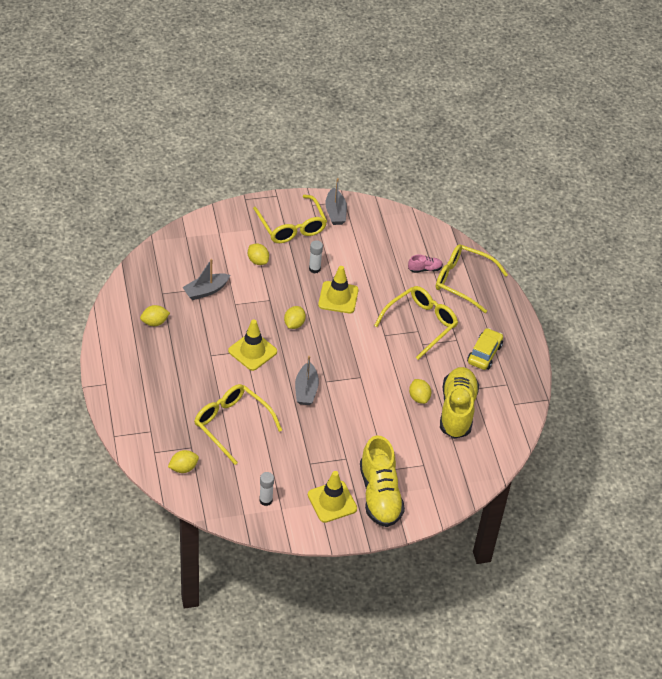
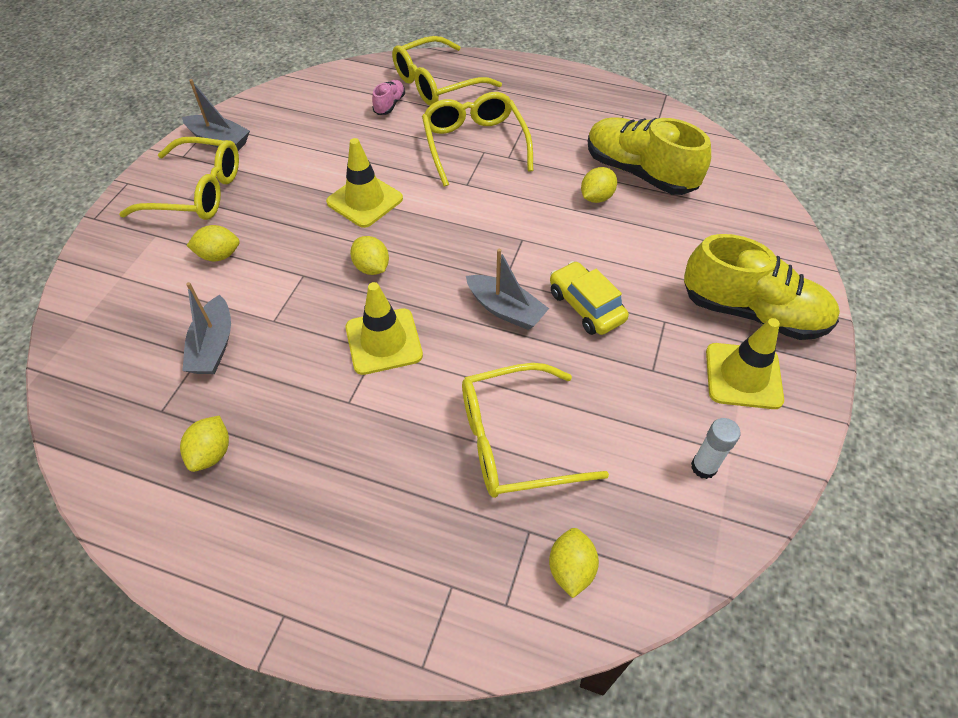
camera: 55 degrees left, 5 degrees up
white glue stick [309,240,323,274] -> none
yellow lemon [409,379,431,404] -> yellow lemon turned 60 degrees counterclockwise [581,167,617,203]
yellow car [467,328,503,370] -> yellow car moved to [550,261,629,335]

